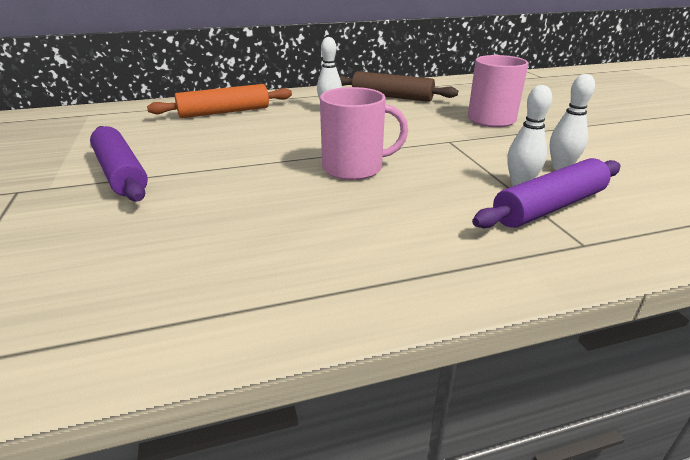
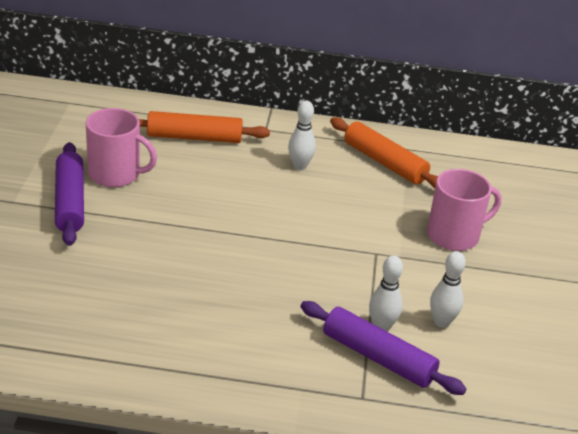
camera: 20 degrees right, 5 degrees up
pink mug [320,87,408,180] -> pink mug moved to [86,108,157,187]
brown rolling pin [339,71,458,102] -> orange rolling pin [330,117,438,188]
purple rolling pin [472,158,621,228] -> purple rolling pin turned 45 degrees clockwise [300,301,466,395]

